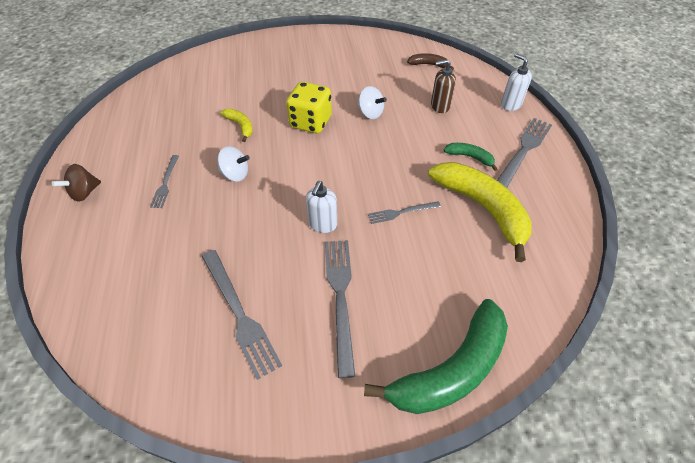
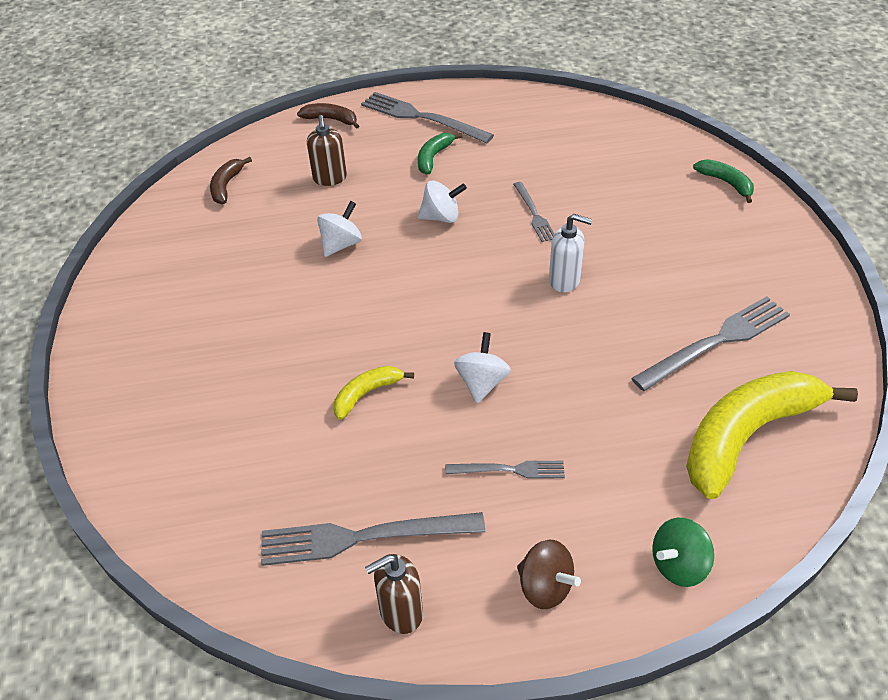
camera: 90 degrees left, 5 degrees down
yellow dice [286,82,332,133] -> none
grey fork [325,240,355,378] -> grey fork moved to [261,512,485,566]
green banana [364,299,508,414] -> green banana [693,159,754,203], size x0.46
yellow banana [428,162,532,262] -> yellow banana moved to [686,371,858,499]
white soap dispenser [501,53,532,111] -> brown banana [297,103,359,129]
none -> brown soap dispenser [365,554,423,634]
none -> white spinning top [417,181,467,223]
none -> green spinning top [652,518,714,587]

